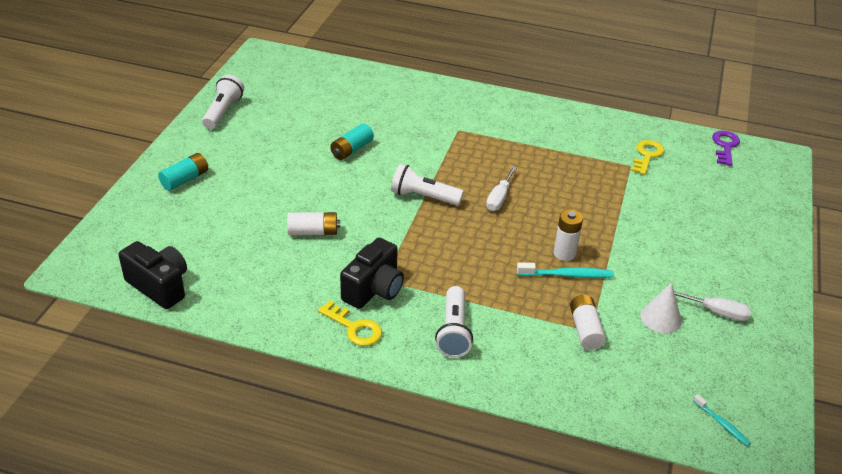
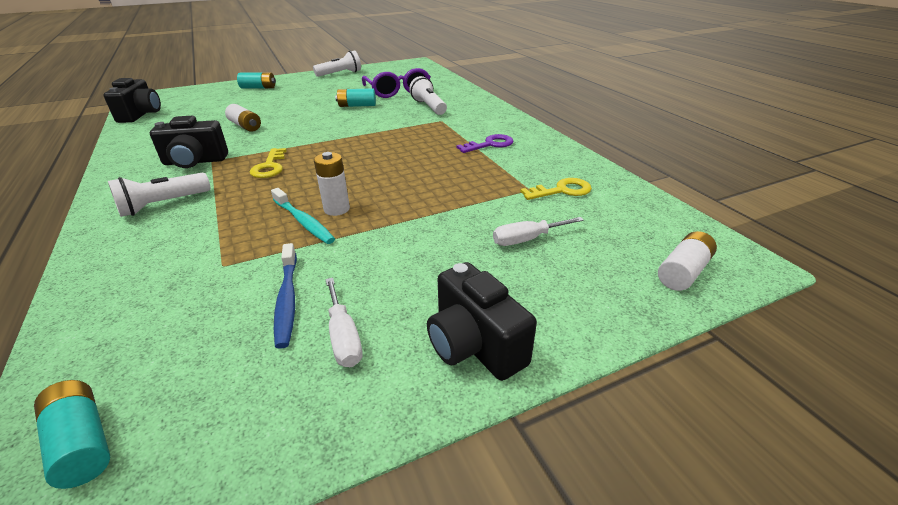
camera: 50 degrees right, 5 degrees down
yellow key [318,300,382,346] -> yellow key moved to [250,148,287,178]
white flashlight [391,164,464,205] -> white flashlight moved to [409,76,447,115]
white screwdriver [486,166,517,211] -> white screwdriver moved to [493,217,584,246]
white battery [570,295,606,350] -> white battery moved to [658,231,717,291]
white cone [640,282,682,333] -> blue toothbrush [274,243,297,349]
turquoise toothbrush [693,394,751,447] -> turquoise battery [34,380,110,489]
purple key [712,131,740,166] -> purple key moved to [456,134,514,153]
none -> purple glasses [362,68,431,98]
none -> black camera [427,262,537,381]

